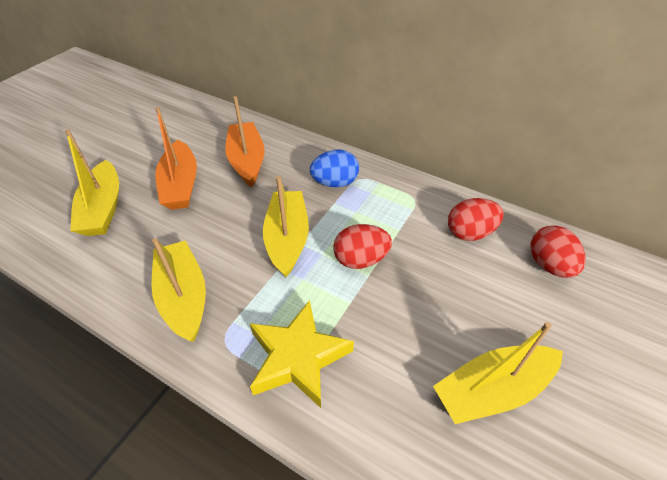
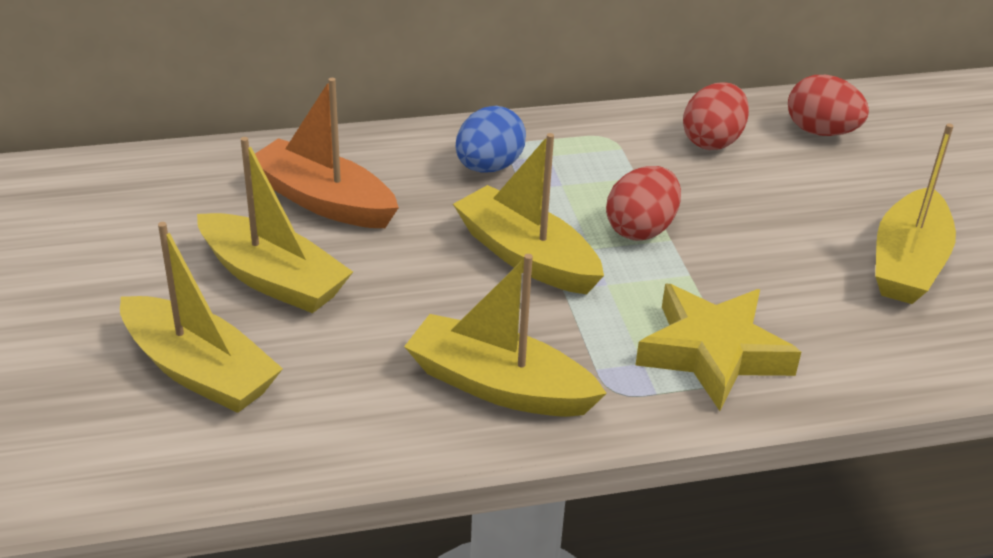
camera: 45 degrees left, 10 degrees down
orange boat [155,107,197,210] -> yellow boat [197,137,353,313]

